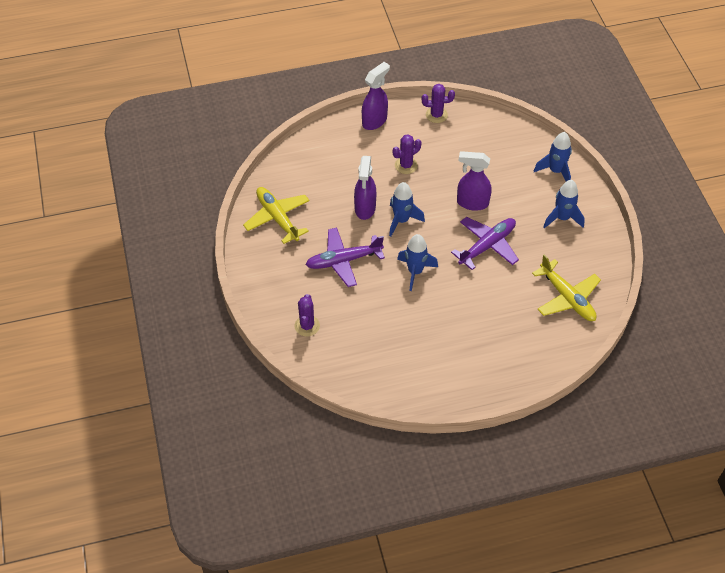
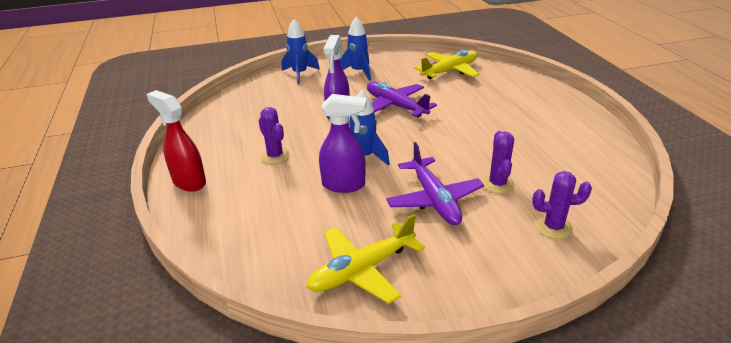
camera: 90 degrees left, 20 degrees down
purple spray bottle [362,62,390,130] -> red spray bottle [147,90,206,192]
blue rocket [397,234,438,291] -> none
purple cactus [422,84,455,123] -> purple cactus moved to [482,131,515,194]

